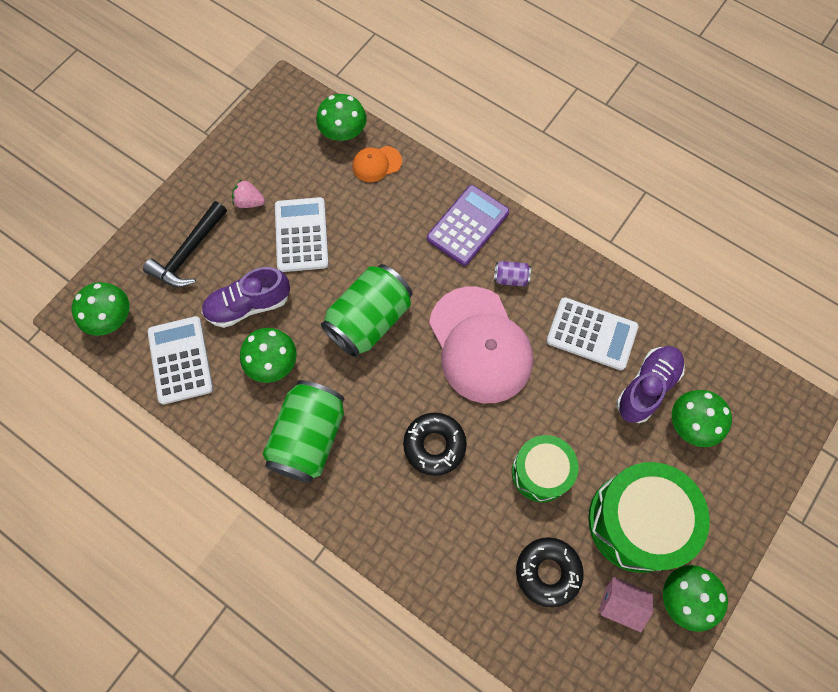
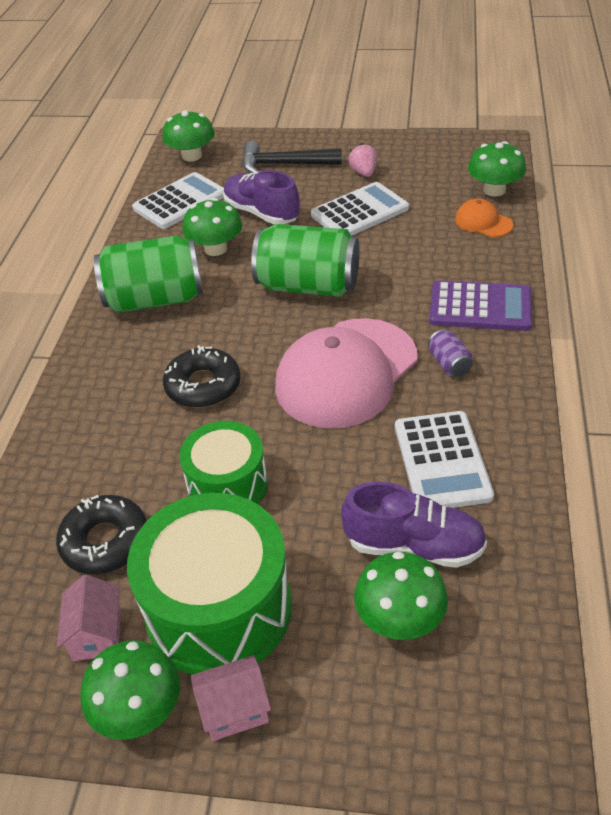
camera: 65 degrees right, 25 degrees down
none -> pink house [191,655,271,741]

